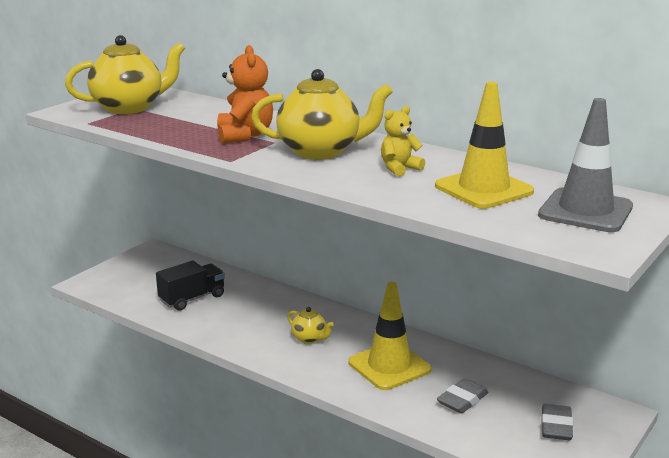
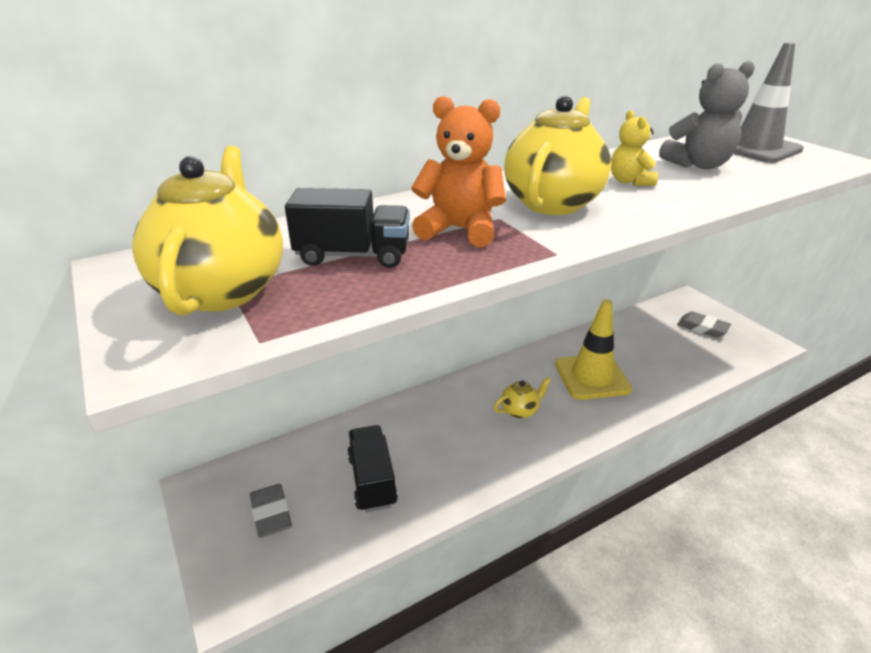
camera: 65 degrees left, 10 degrees up
yellow traffic cone [435,82,534,209] -> grey teddy bear [659,61,755,169]
grey eraser [437,378,489,413] -> grey eraser moved to [250,484,292,538]
none -> black truck [285,188,410,268]

